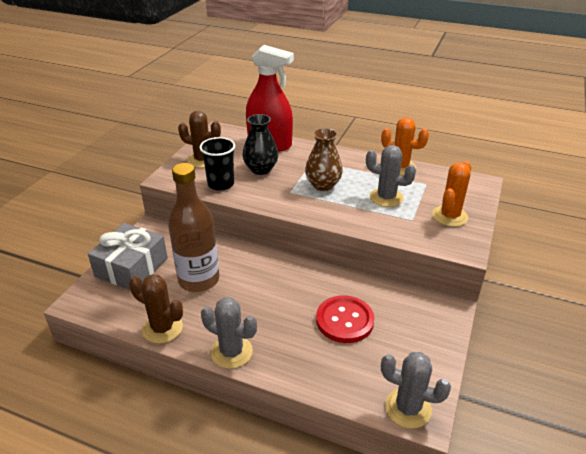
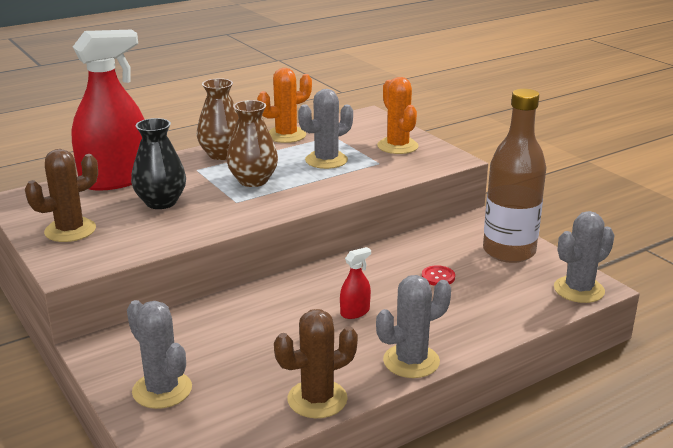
camera: 55 degrees left, 10 degrees down
grey gift [88,223,168,290] -> grey cactus [127,300,192,409]
brown bottle [168,163,219,292] -> brown bottle moved to [483,89,546,263]
black cup [199,137,235,191] -> none
red button [316,295,374,343] -> red button [422,265,455,286], size x0.47
none -> brown vase [196,78,239,160]
none -> red spray bottle [340,247,371,319]

